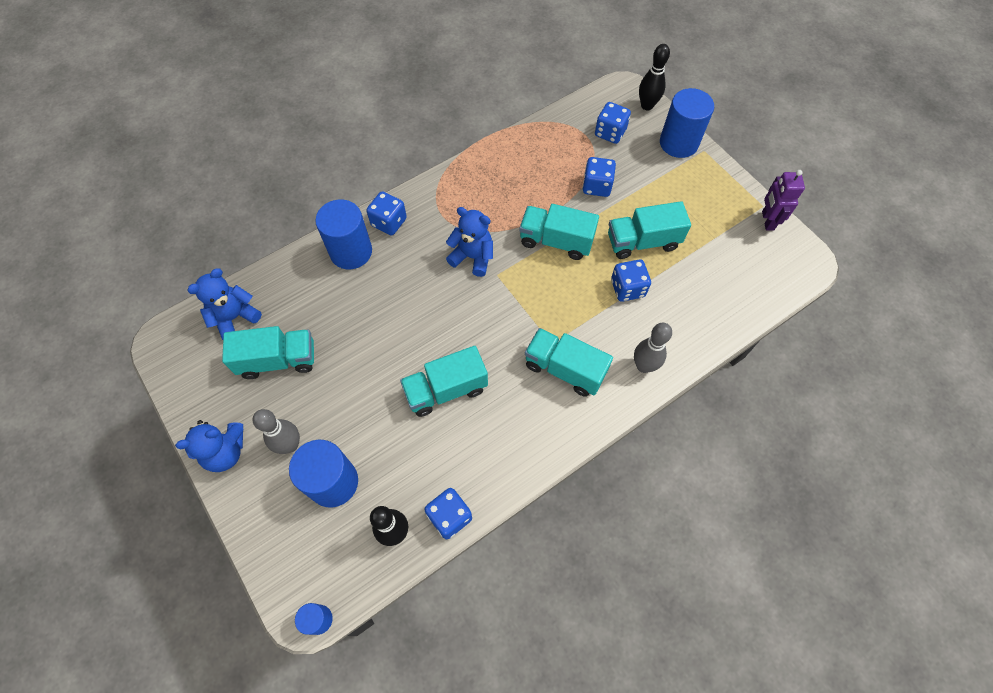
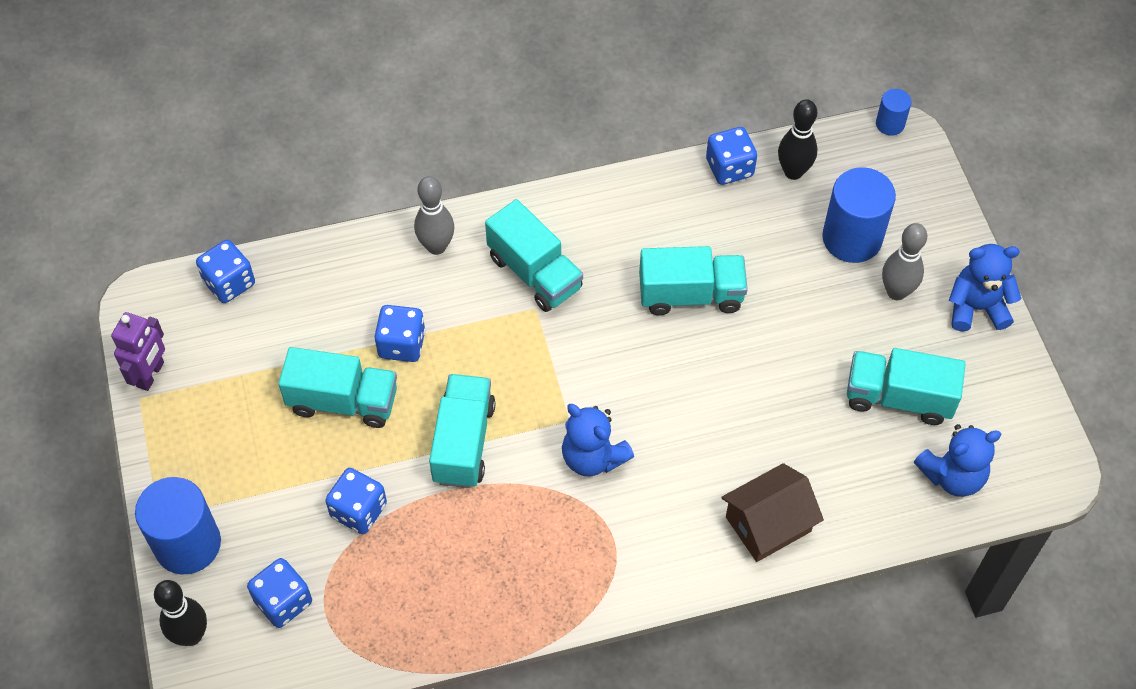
camera: 160 degrees left, 5 degrees down
blue cylinder [315,199,372,269] -> brown house [721,463,824,562]
blue dice [366,191,407,235] -> blue dice moved to [196,240,255,303]
turquoise truck [519,204,599,260] -> turquoise truck turned 120 degrees counterclockwise [429,374,496,488]

